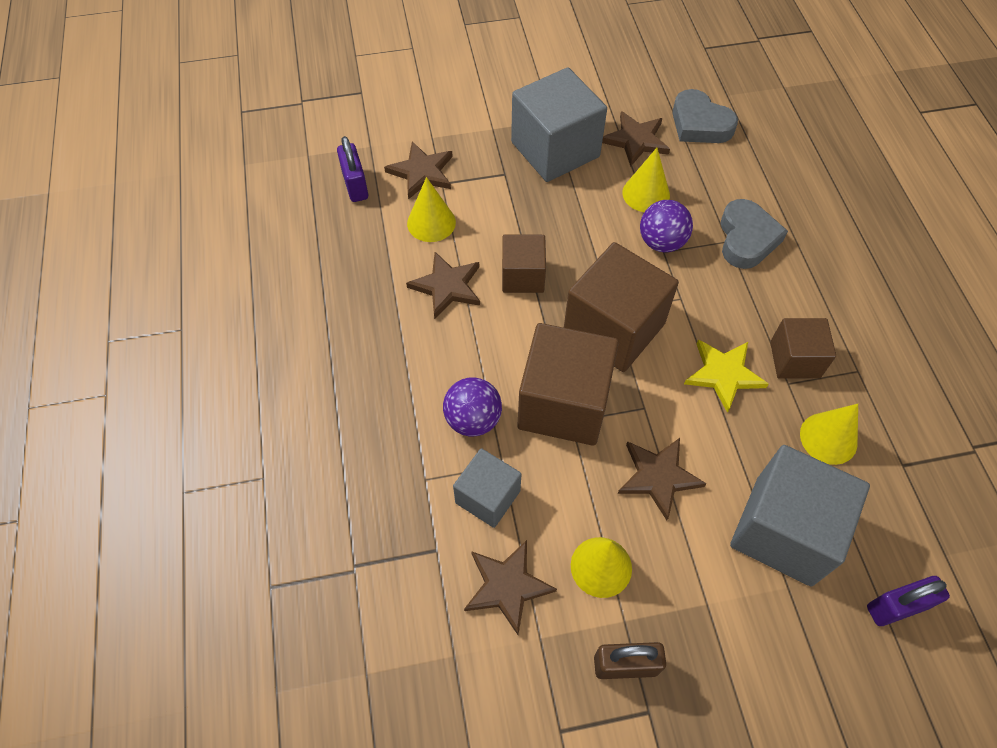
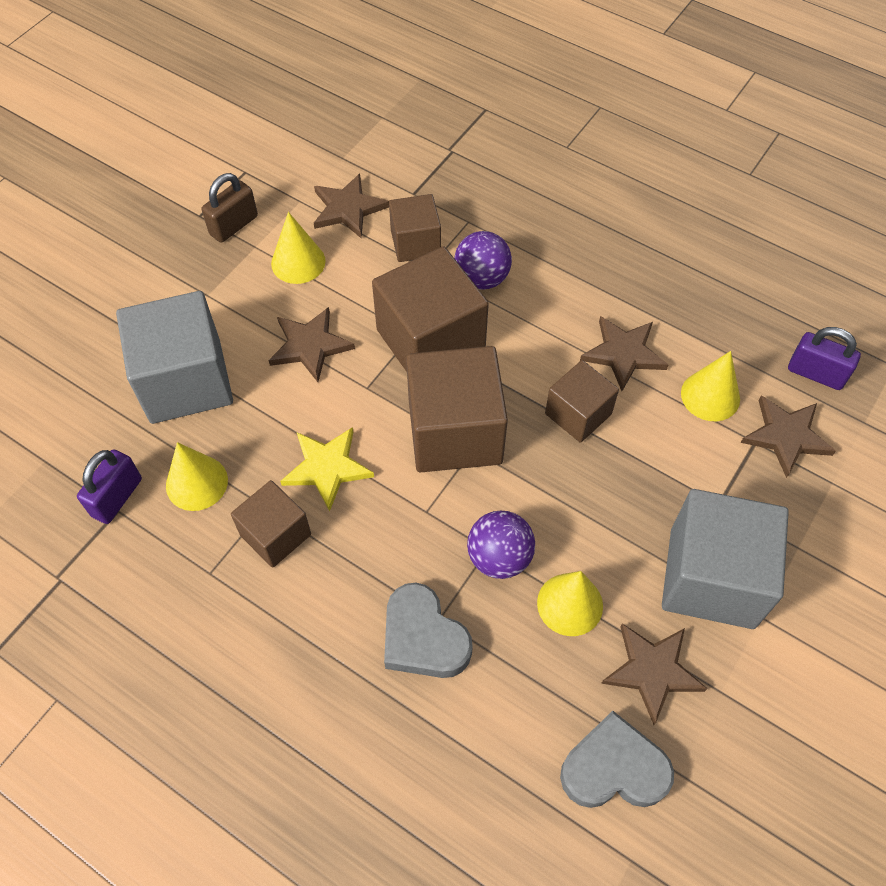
camera: 135 degrees right, 0 degrees up
grey cube [453,448,522,528] -> brown cube [389,194,441,262]
purple padlock [867,576,950,626] -> purple padlock moved to [77,449,142,524]

